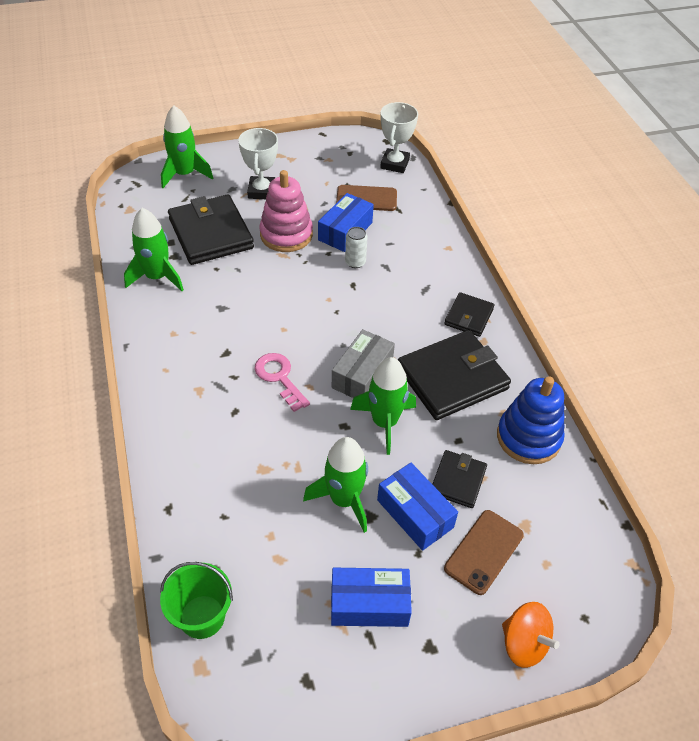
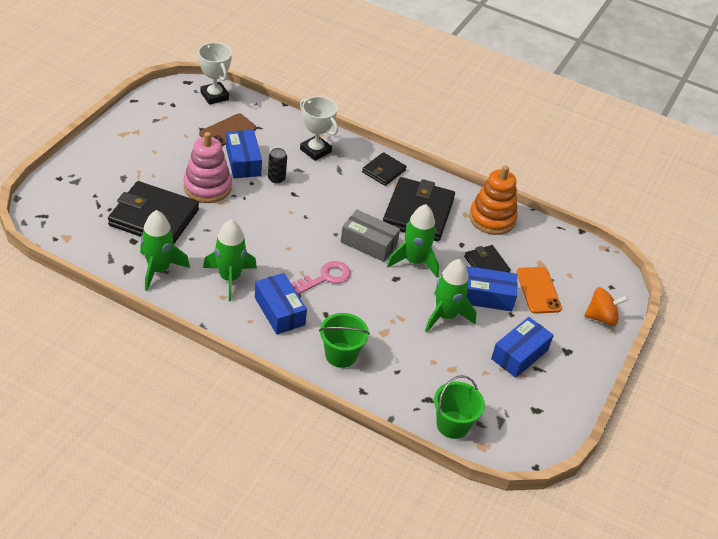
camera: 50 degrees left, 5 degrees down
green rocket [161,105,213,188] -> green rocket moved to [203,219,257,301]
white trophy [238,128,278,199] -> white trophy moved to [300,96,338,161]
pink key [254,353,310,412] -> pink key turned 135 degrees clockwise [291,261,351,294]
grey box [332,329,395,398] -> grey box turned 45 degrees counterclockwise [341,210,400,262]
white can [345,227,368,268] -> black can [268,148,287,184]
black wallet [444,292,494,337] -> black wallet turned 60 degrees clockwise [362,152,407,186]
brown phone [444,510,524,595] -> orange phone [516,267,562,314]
blue stacking toy [497,376,565,464] -> orange stacking toy [469,165,518,235]
none -> blue box [255,273,307,334]
none -> green bucket [319,313,370,368]

